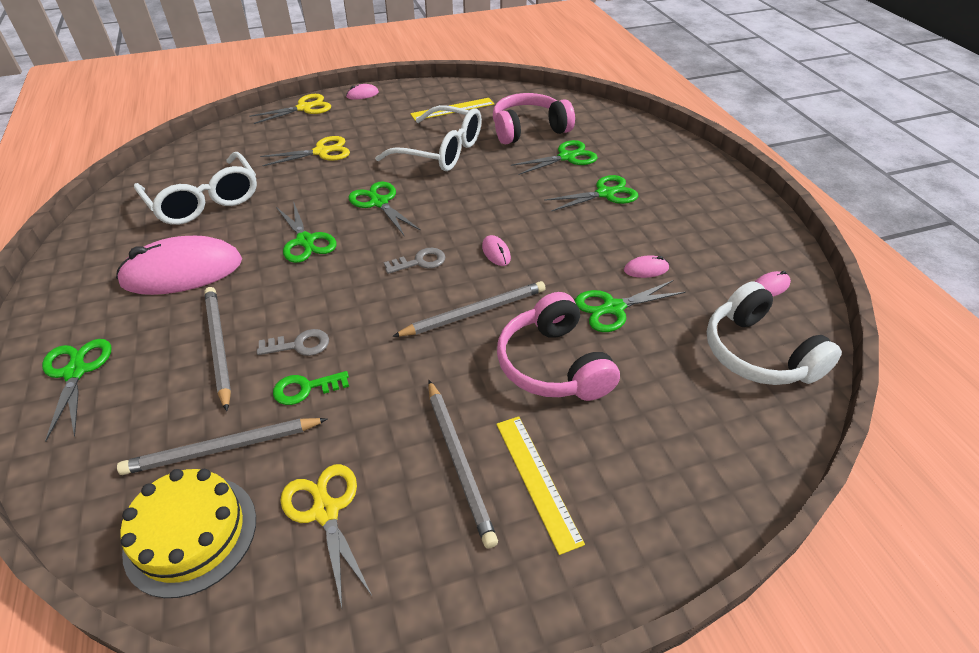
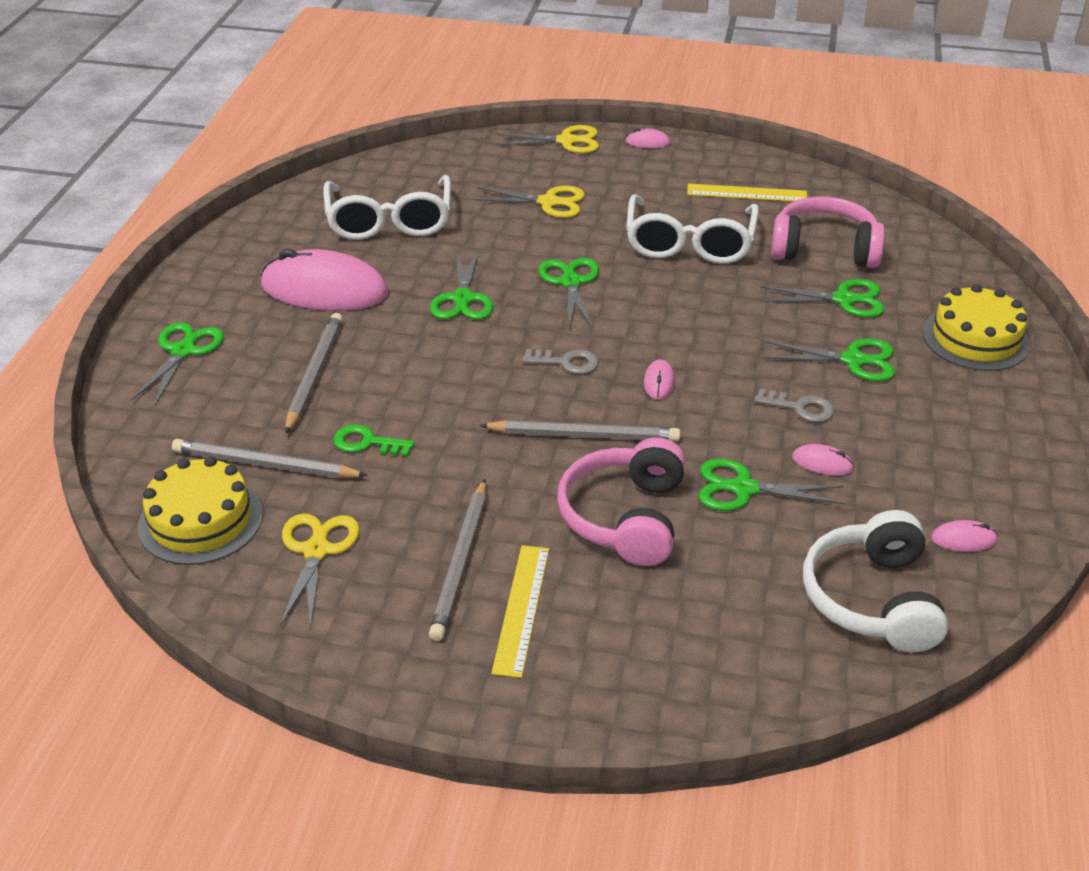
camera: 30 degrees right, 5 degrees down
grey key [257,329,329,356] -> grey key moved to [754,388,834,422]
white glasses [375,105,482,171] -> white glasses turned 45 degrees clockwise [626,194,759,264]
none -> yellow cake [922,284,1030,371]

